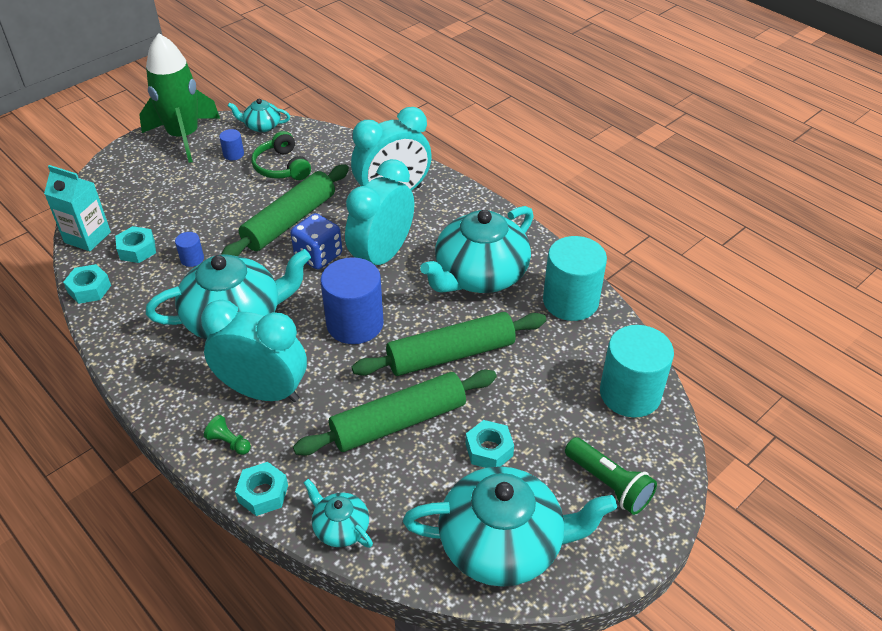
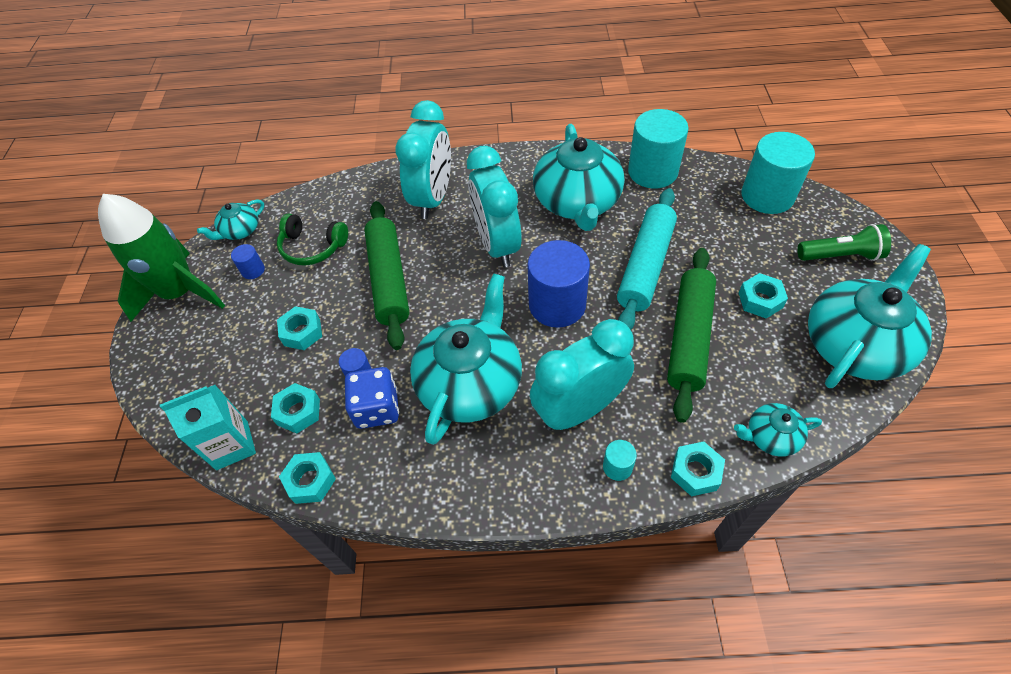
camera: 45 degrees left, 10 degrees up
green pawn [204,415,251,455] -> turquoise cylinder [603,440,637,481]
blue dice [291,213,342,270] -> blue dice moved to [345,367,399,429]
green rolling pin [352,312,546,376] -> turquoise rolling pin [617,188,677,330]
none -> turquoise nut [277,306,322,350]

